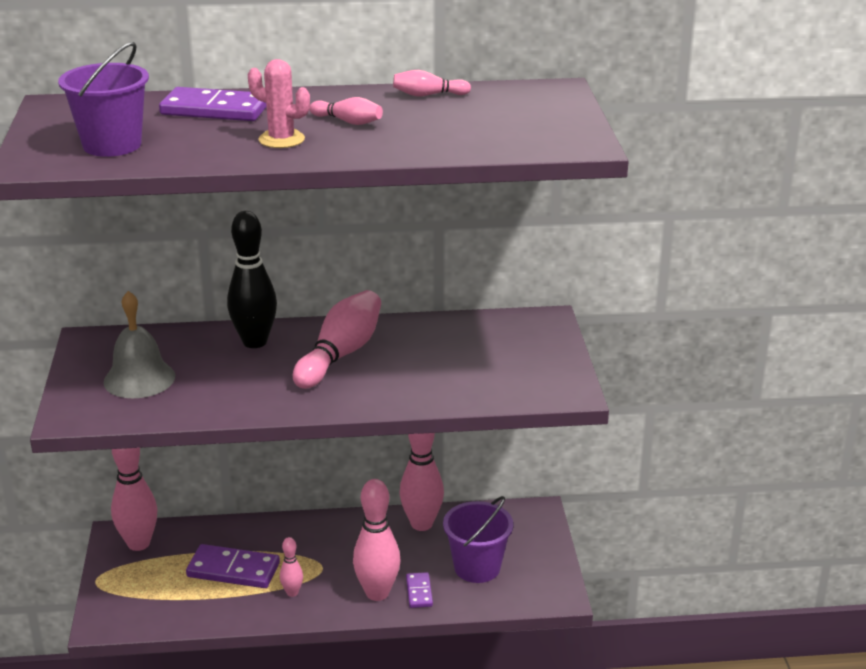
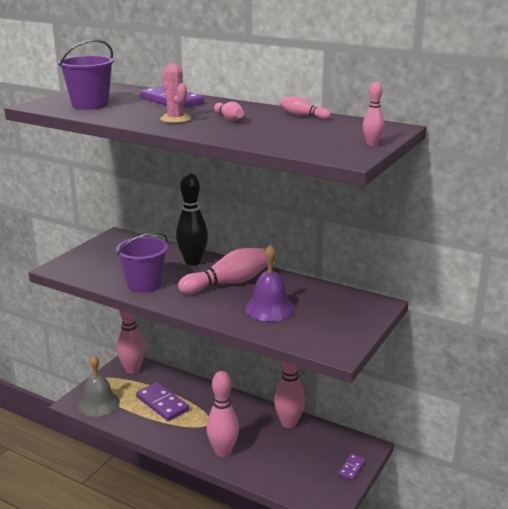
camera: 35 degrees right, 5 degrees down
grey bell [103,291,175,398] -> grey bell moved to [78,355,120,417]
pink bowling pin [280,537,303,597] -> pink bowling pin moved to [363,82,384,146]
purple domino [406,572,433,608] -> purple domino moved to [338,454,366,481]
purple bucket [443,496,514,583] -> purple bucket moved to [116,232,168,293]
none -> purple bell [245,245,295,321]

